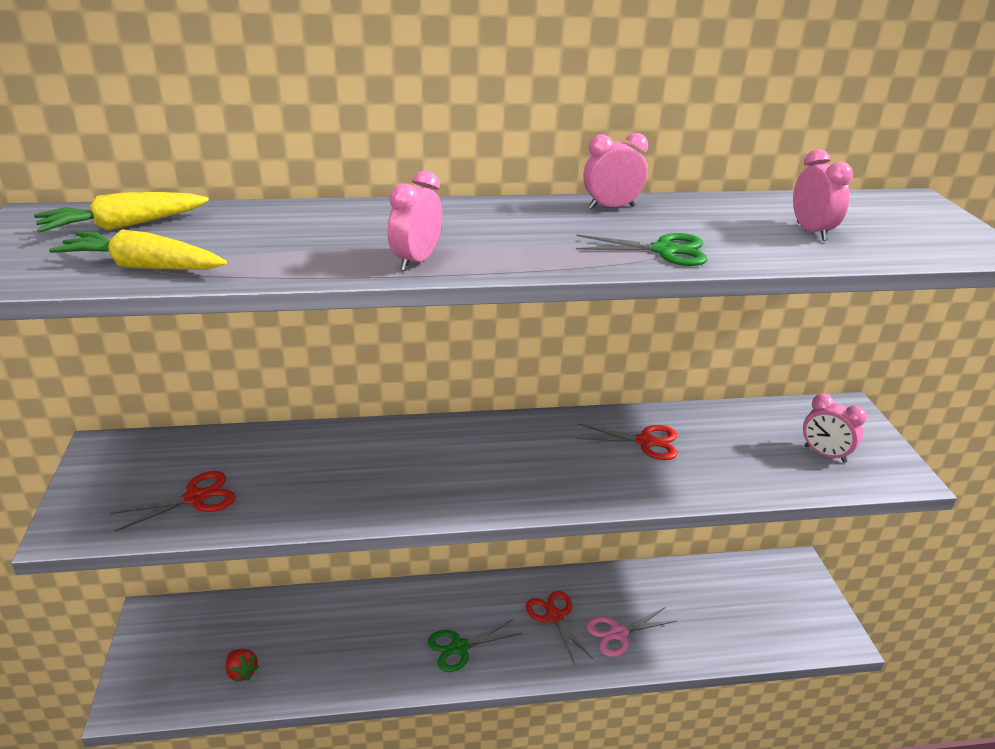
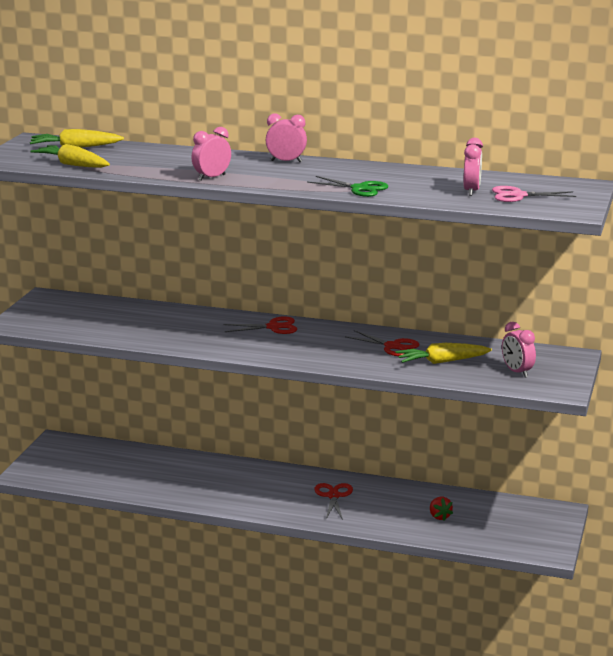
camera: 25 degrees right, 10 degrees down
red scissors [110,471,236,532] -> red scissors moved to [223,316,297,334]
red strawberry [226,649,259,682] -> red strawberry moved to [430,497,453,521]
green scissors [428,619,522,672] -> none
pink clock [583,133,648,209] -> pink clock moved to [266,114,307,162]
pink scissors [586,607,677,657] -> pink scissors moved to [492,186,576,202]
none -> yellow carrot [396,343,492,364]

